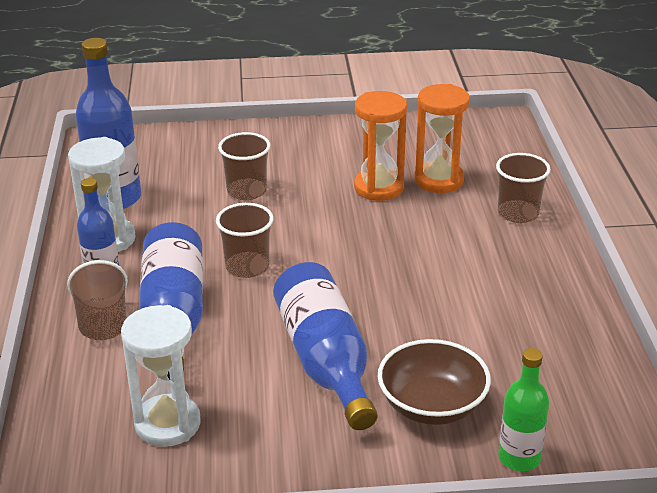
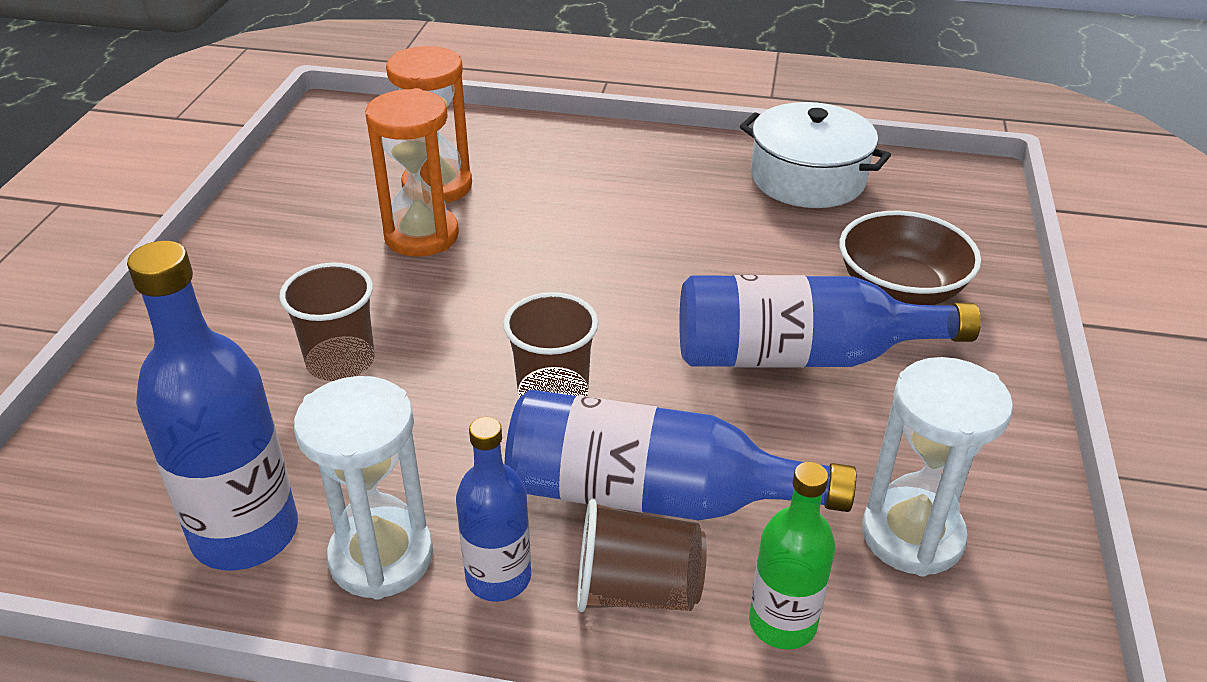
camera: 75 degrees left, 5 degrees up
brown cup [496,153,551,223] -> none
green bottle [498,348,549,471] -> green bottle moved to [749,462,835,650]
none -> white pot [740,102,891,208]

